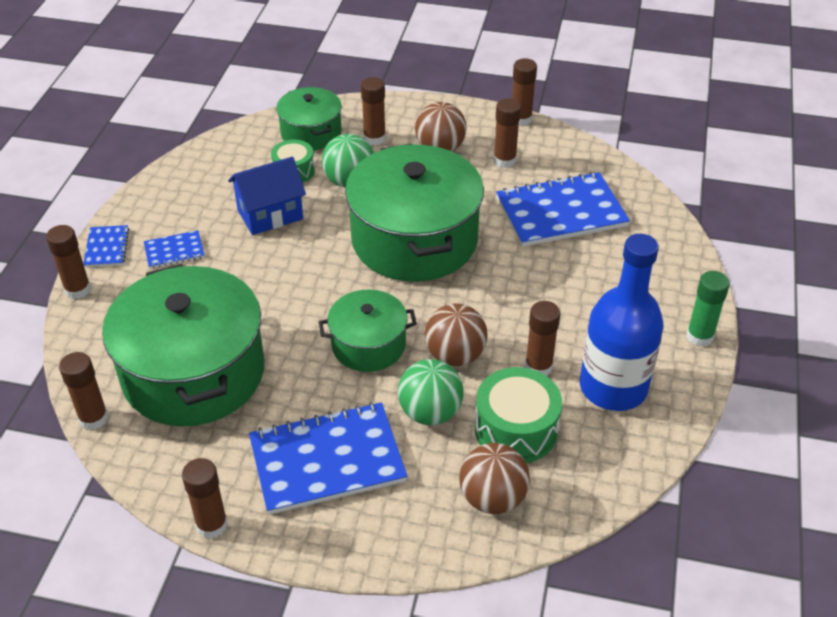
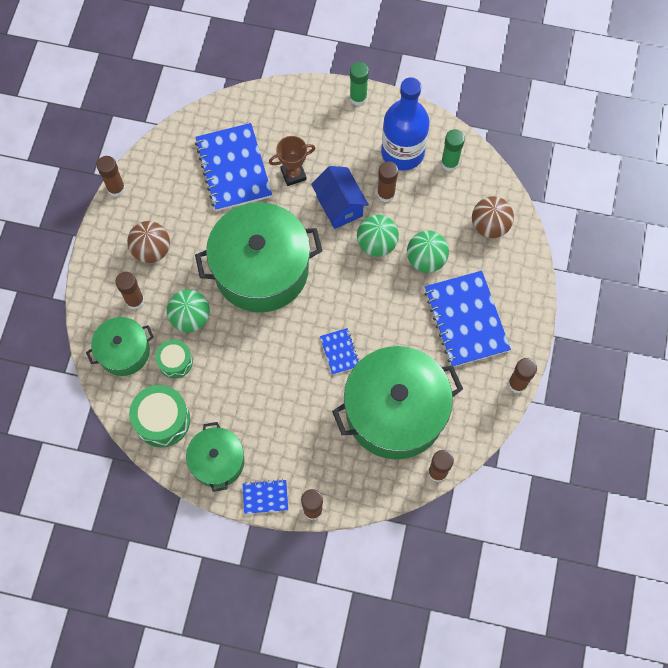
camera: 90 degrees left, 25 degrees up
blue notebook [144,230,204,269] -> blue notebook moved to [320,328,359,375]
blue house [228,157,306,235] -> blue house moved to [311,166,369,229]
green pot [319,289,417,372] -> green pot moved to [186,422,244,492]
brown ball [425,303,488,366] -> green ball [357,215,399,257]
green drum [475,367,562,463] -> green drum moved to [129,385,190,448]
brown glue stick [493,98,521,168] -> none
none -> brown trophy [269,136,315,186]
none -> green glue stick [441,129,465,171]

